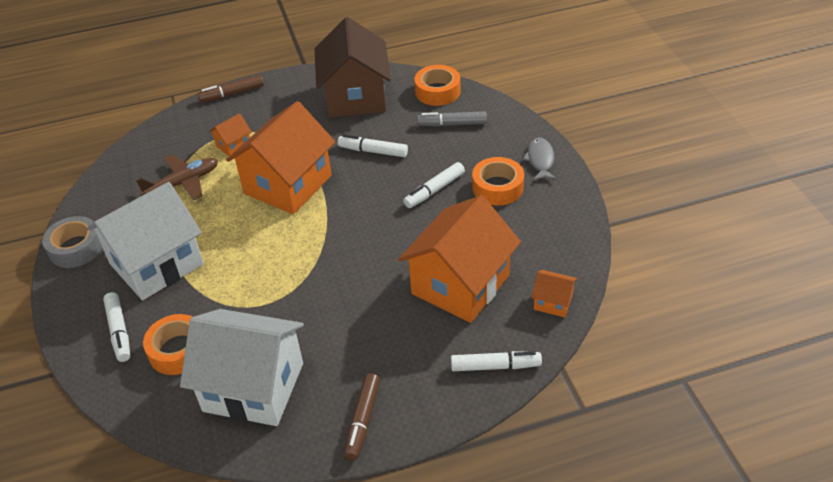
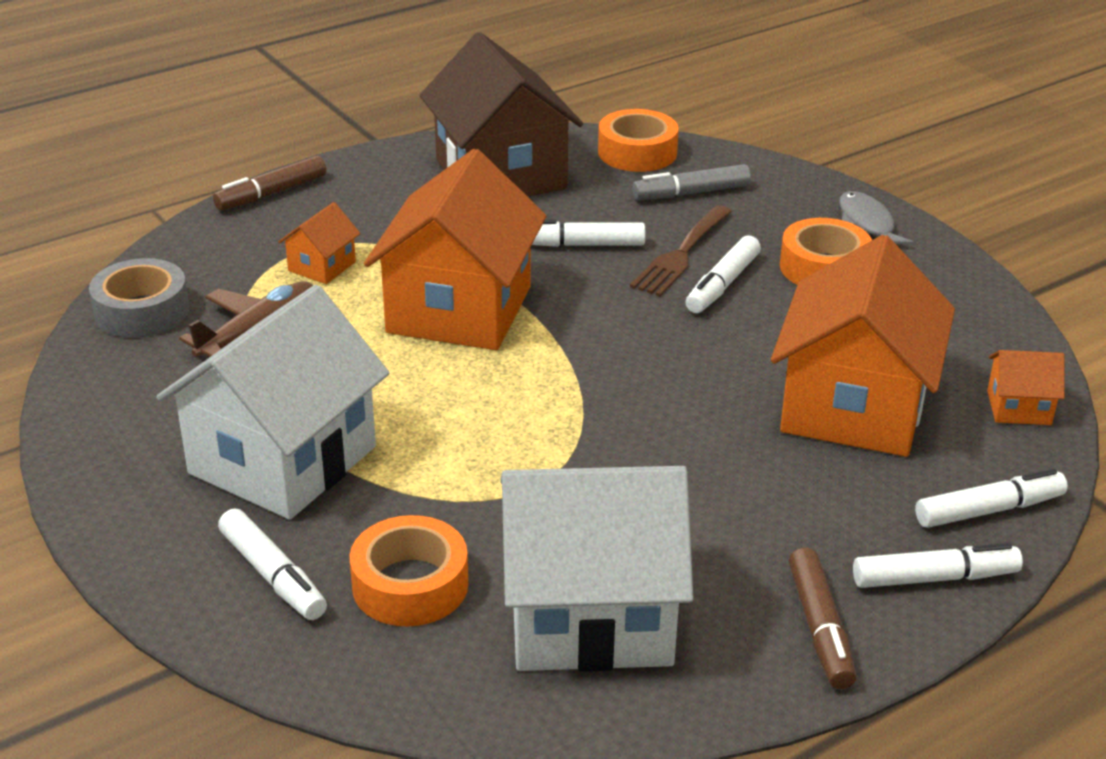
camera: 20 degrees left, 10 degrees down
grey tape [42,216,102,268] -> grey tape moved to [89,258,189,338]
none -> brown fork [630,205,732,296]
none -> white marker [853,543,1023,588]

